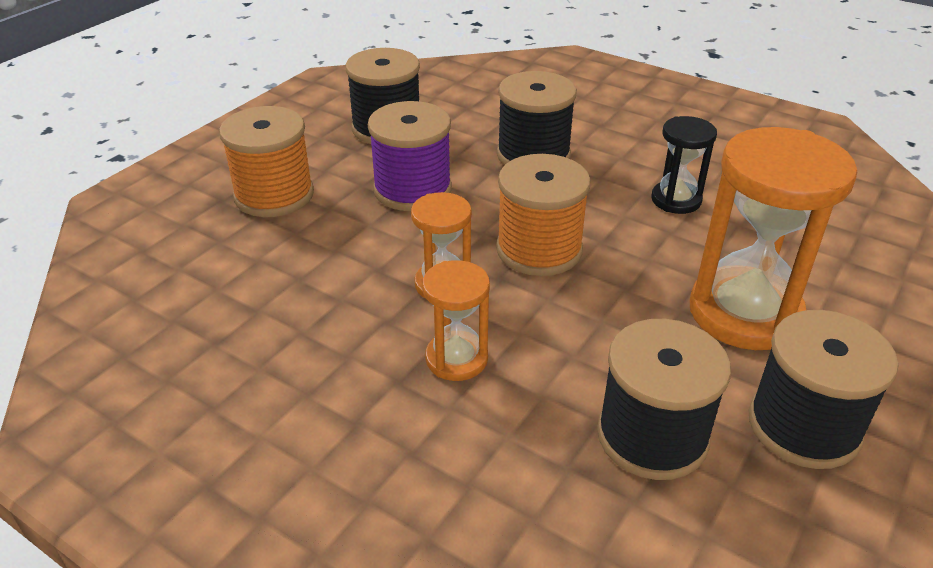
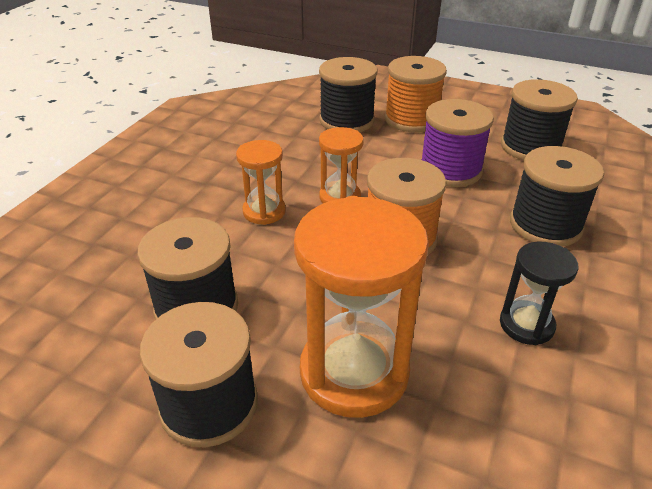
camera: 80 degrees right, 0 degrees up
none -> black spool [319,57,377,132]

